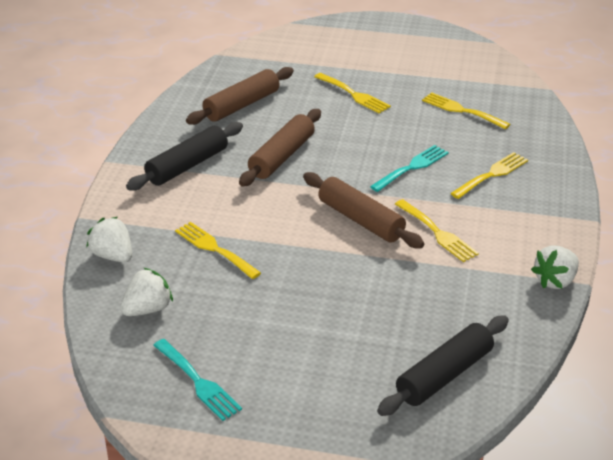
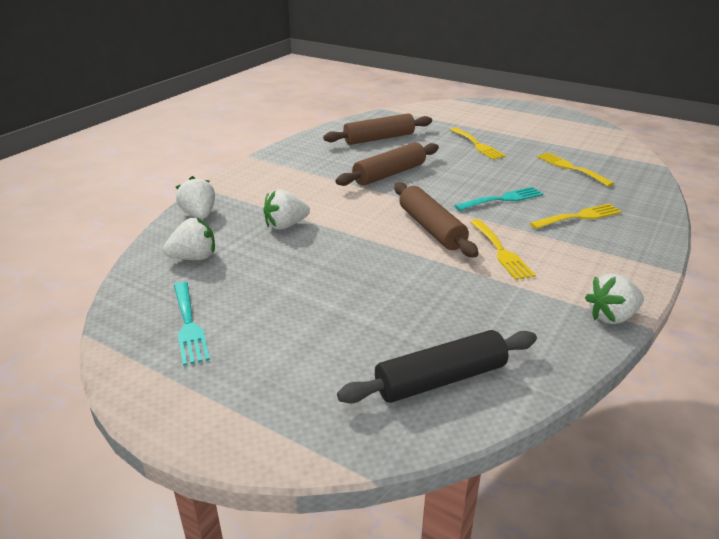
camera: 20 degrees right, 5 degrees down
black rolling pin [126,122,243,191] -> none
yellow fork [175,222,261,279] -> white strawberry [263,189,310,230]

